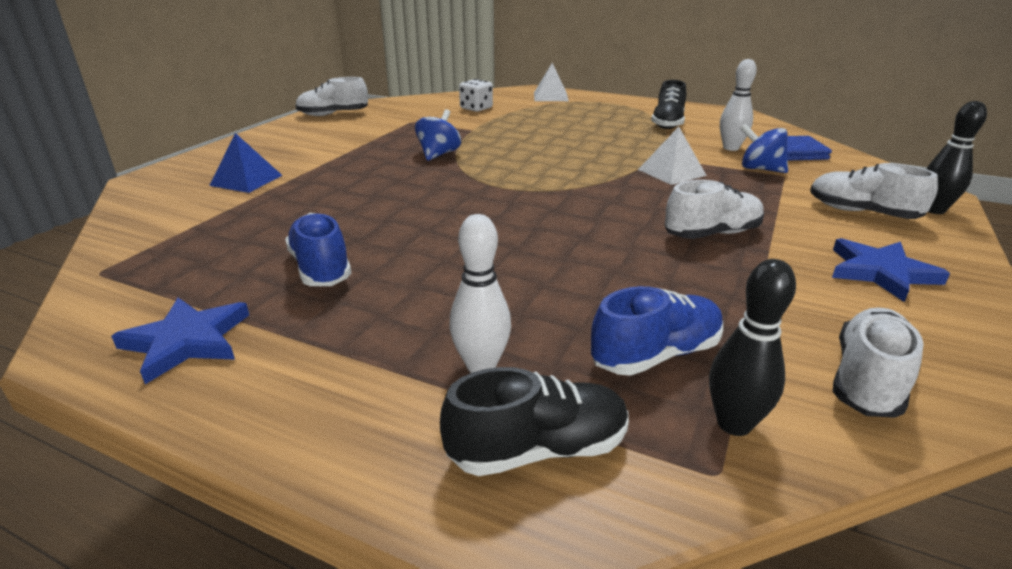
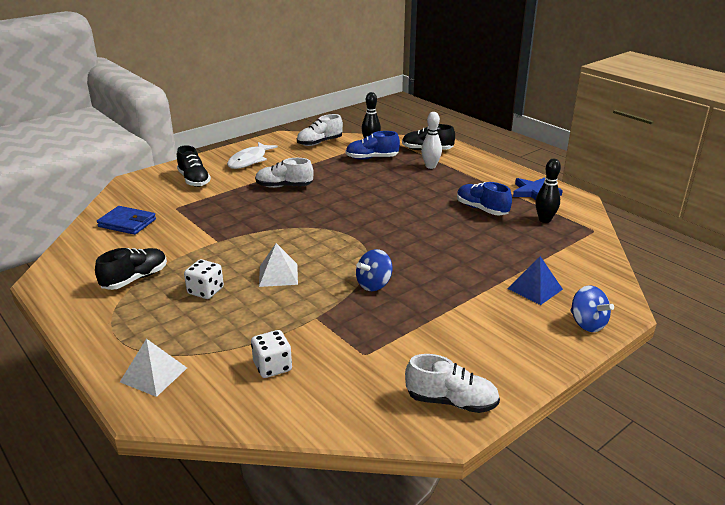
camera: 155 degrees left, 0 degrees up
blue shoe [285,213,351,286] -> blue shoe turned 135 degrees clockwise [457,182,512,216]
white pyramid [638,127,707,185] -> white pyramid moved to [259,243,298,287]
white bowling pin [720,59,757,151] -> none
blue spinning top [740,124,788,173] -> blue spinning top moved to [570,285,614,332]
white shoe [810,163,938,219] -> black shoe [177,145,211,187]
blue star [832,238,950,302] -> white fish [227,142,278,169]
black bowling pin [926,101,987,214] -> black bowling pin moved to [535,159,561,223]
none -> white dice [184,259,224,299]

